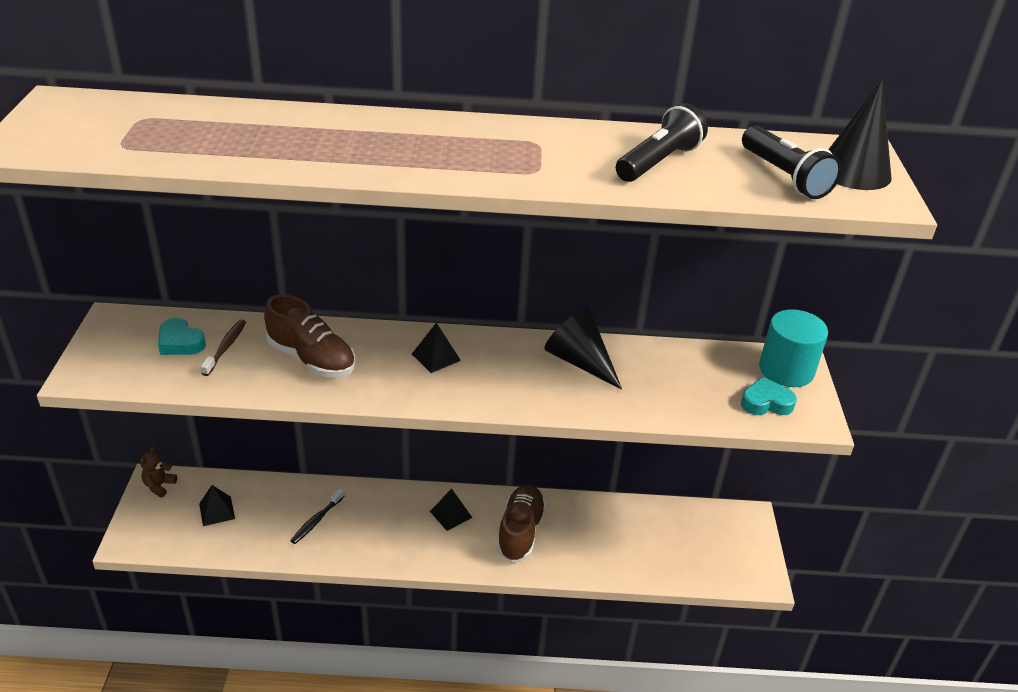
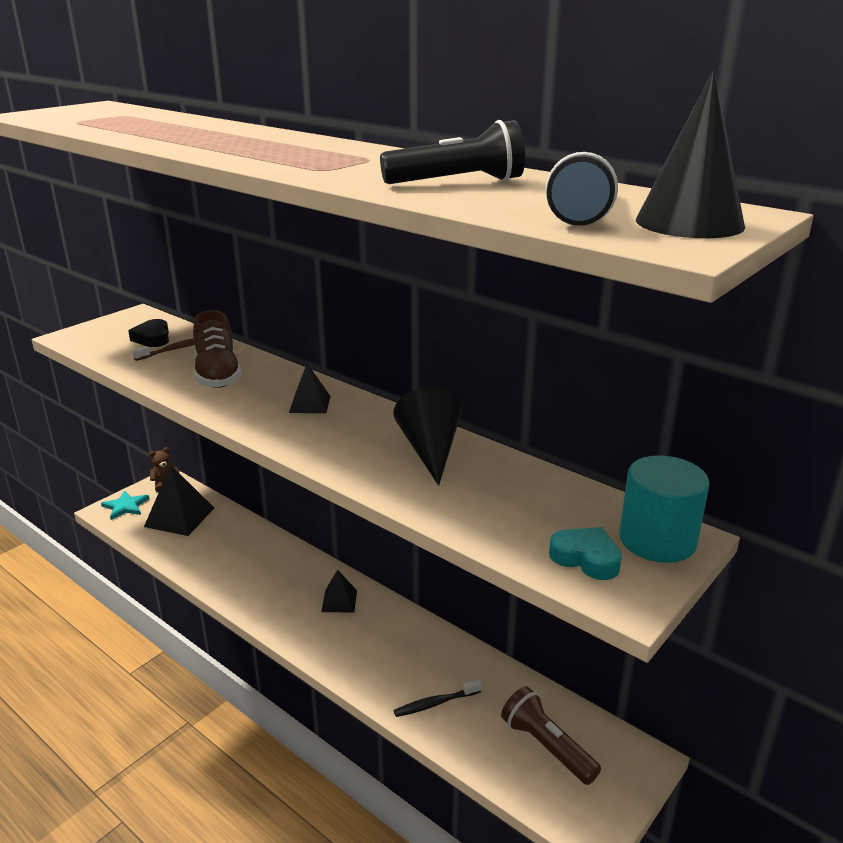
camera: 40 degrees right, 10 degrees down
turquoise heart [158,318,206,355] -> black heart [128,319,169,347]
black pyramid [199,485,235,526] -> black pyramid [144,465,214,536], size x1.77
black toothbrush [290,488,345,544] -> black toothbrush moved to [394,680,481,717]
brown shoe [497,485,546,562] -> none
none -> turquoise star [101,490,149,520]
none -> brown flashlight [501,686,601,785]

